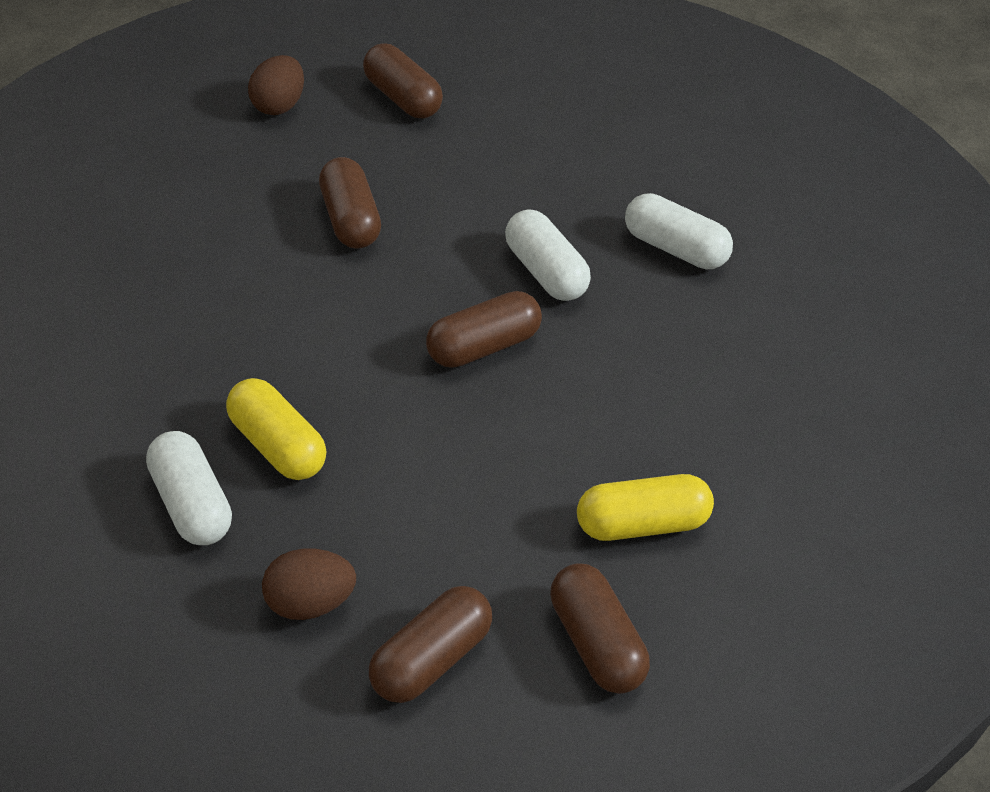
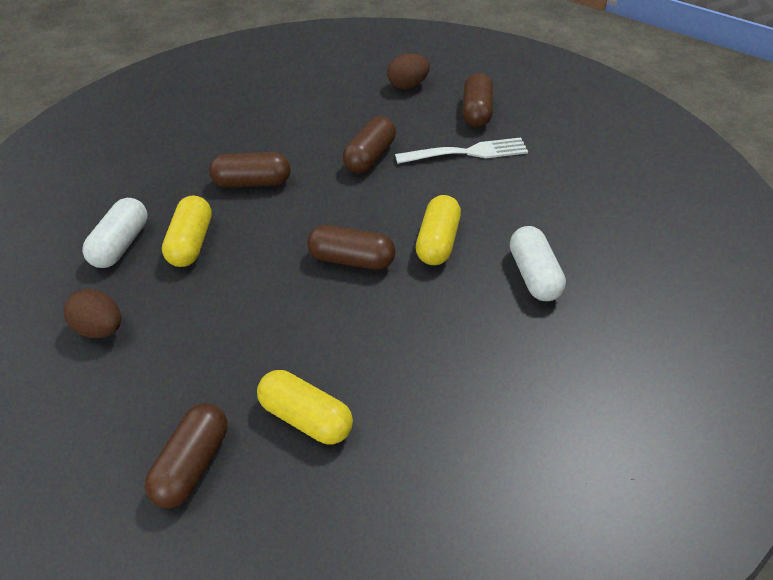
camera: 45 degrees right, 0 degrees up
brown capsule [369,586,492,703] -> brown capsule moved to [209,152,291,188]
white capsule [505,209,591,301] -> yellow capsule [416,195,461,265]
none -> white fork [395,137,528,164]

